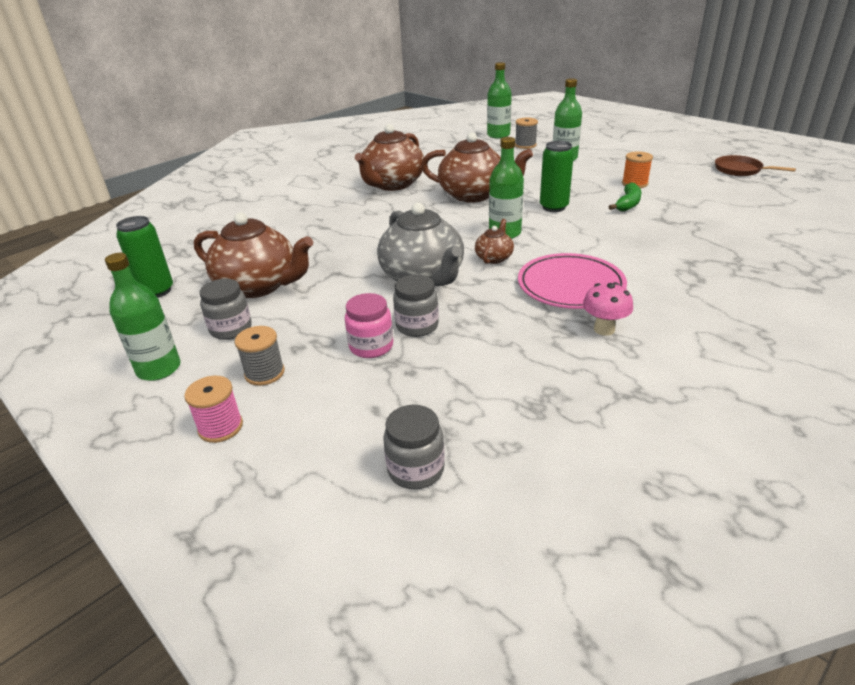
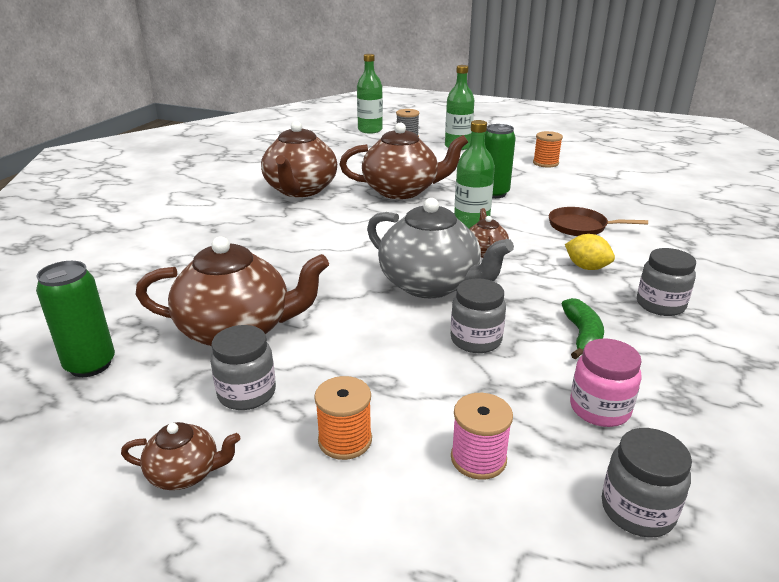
camera: 25 degrees left, 5 degrees down
green bottle [105,253,180,381] -> brown teapot [121,422,240,490]
pink spool [184,376,243,443] -> pink spool moved to [451,393,513,480]
grey spool [235,326,285,386] -> orange spool [314,376,372,460]
pink jar [345,293,393,358] -> pink jar moved to [570,339,642,427]
pink plate [518,253,627,309] -> yellow lemon [565,234,615,270]
pink mushroom [583,282,633,336] -> grey jar [637,248,696,316]
green banana [609,183,641,212] -> green banana moved to [562,298,604,359]
brown pan [715,155,796,176] -> brown pan moved to [549,207,648,236]

